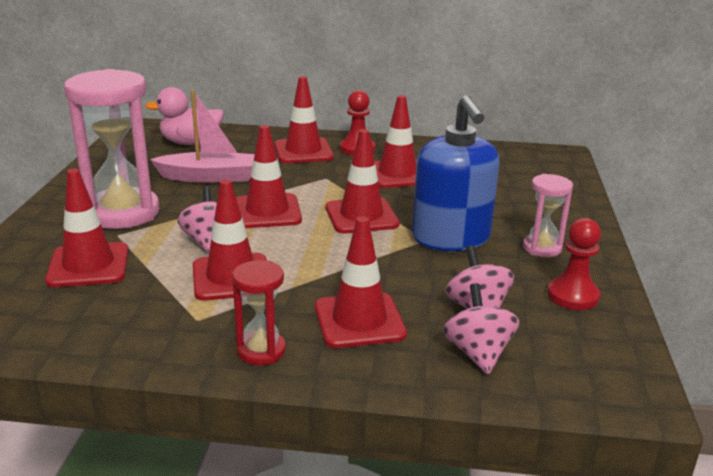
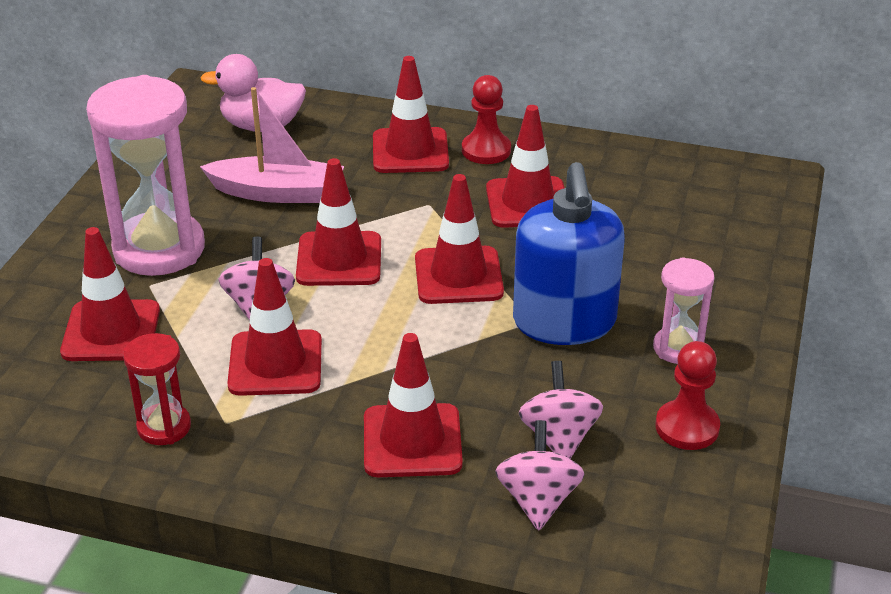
camera: 10 degrees right, 10 degrees up
red hourglass [232,260,286,365] -> red hourglass moved to [123,333,191,445]

